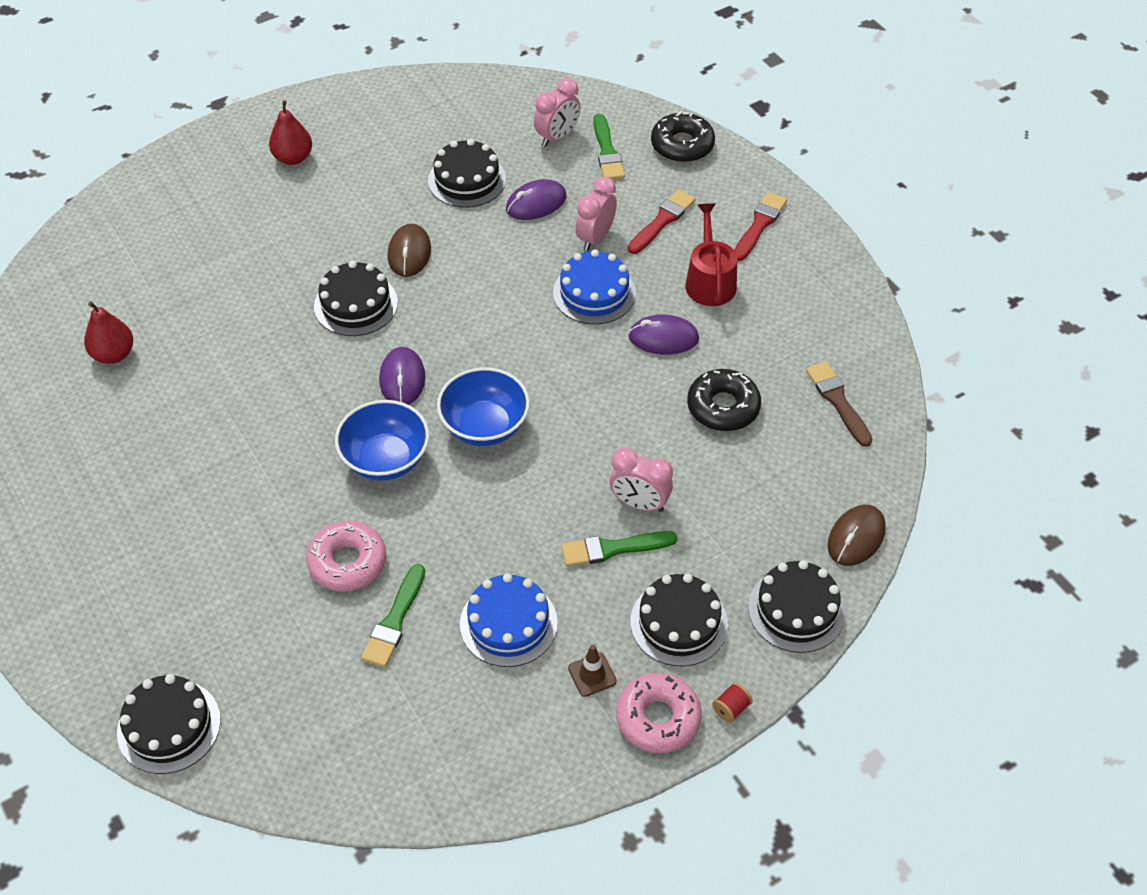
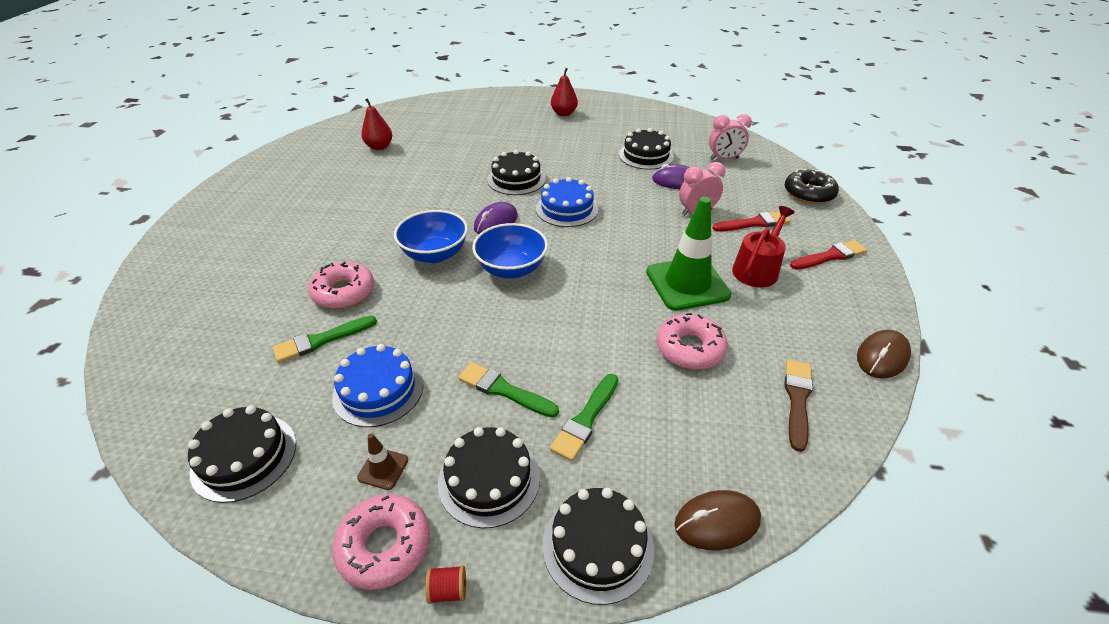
camera: 40 degrees right, 10 degrees down
black cake [117,674,221,774] -> black cake moved to [188,405,296,503]
brown mouse [388,224,431,277] -> brown mouse moved to [857,330,911,379]
blue cake [553,249,636,324] -> blue cake moved to [536,177,598,227]
green brush [593,114,625,180] -> green brush moved to [550,374,618,461]
pink clock [610,448,673,512] -> none
purple mouse [628,314,699,355] -> green traffic cone [646,197,731,311]
black donut [687,369,761,431] -> pink donut [657,313,728,370]

